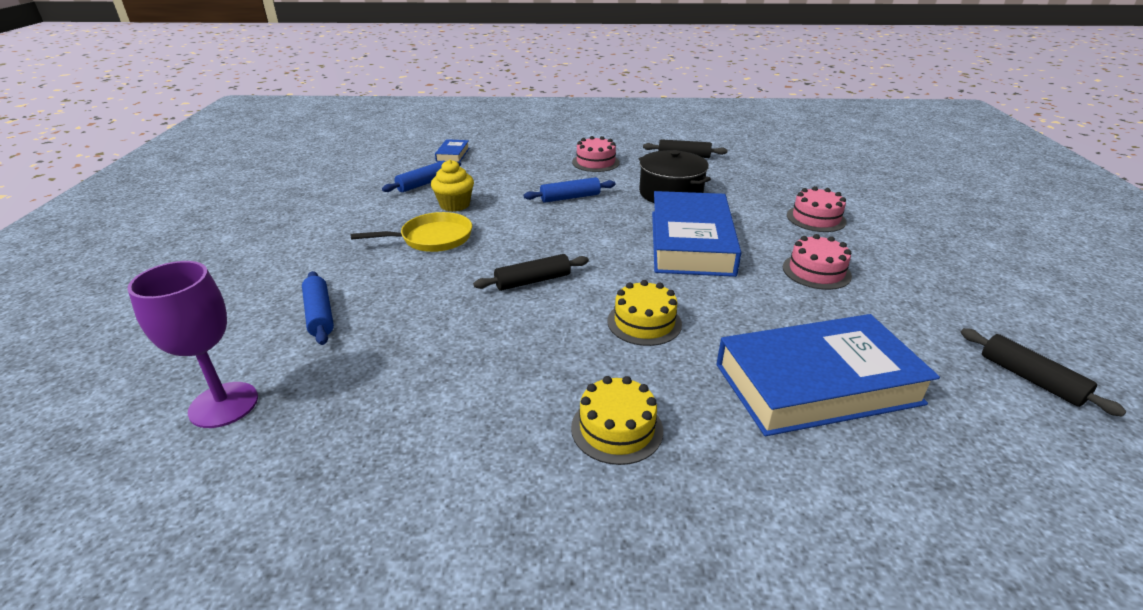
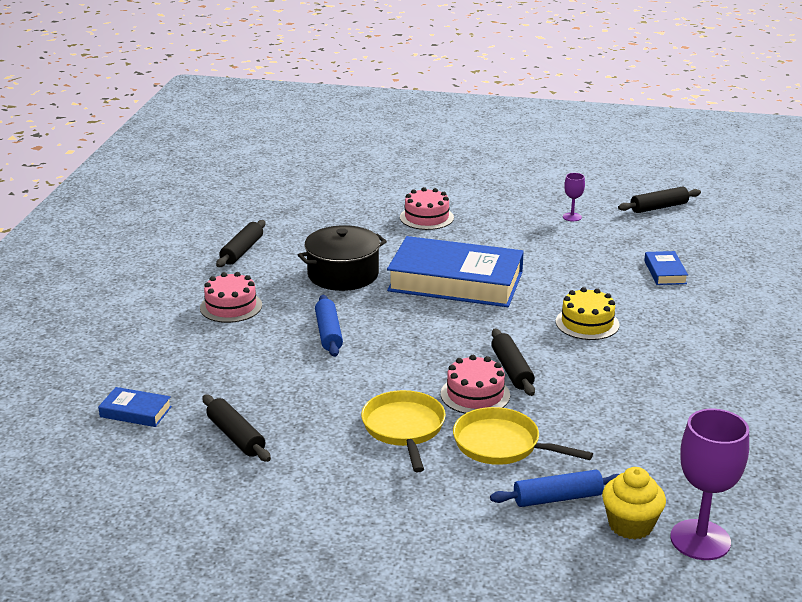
camera: 80 degrees left, 5 degrees down
blue rolling pin [382,161,461,192] -> black rolling pin [203,395,271,462]
yellow cupcake [431,160,474,212] -> yellow cupcake moved to [602,467,666,540]
yellow cake [571,376,663,465] -> none
blue book [716,314,940,436] -> blue book [644,251,688,285], size x0.42
pink cake [783,234,852,290] -> pink cake moved to [441,355,510,414]
none -> yellow pan [453,407,593,465]
none -> purple goblet [563,173,585,221]

